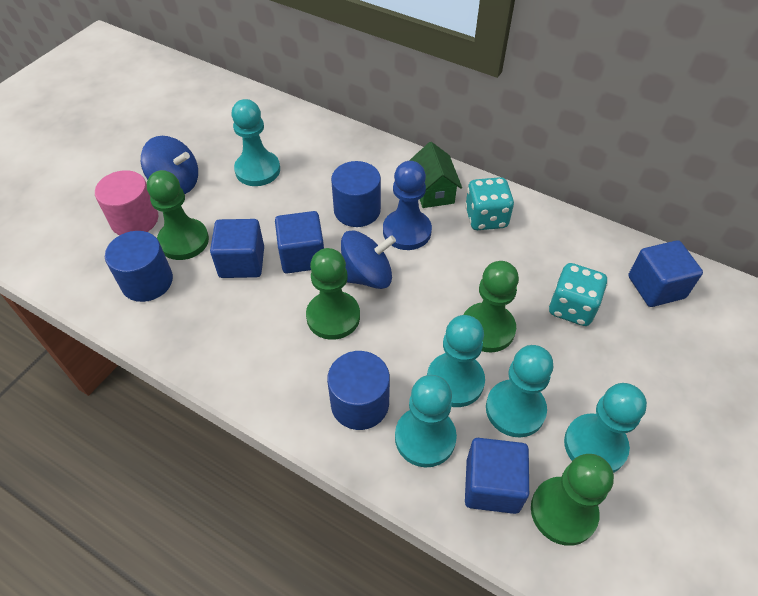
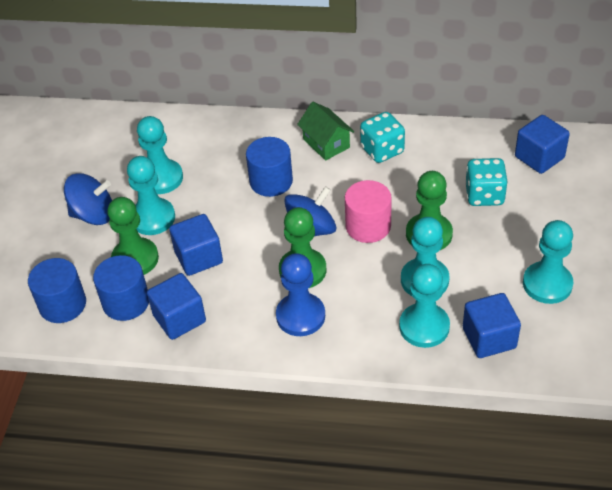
camera: 20 degrees left, 5 degrees down
pink cylinder [95,170,159,235] -> pink cylinder moved to [345,180,392,243]
blue cube [275,211,324,274] -> blue cube moved to [147,273,206,340]
blue cylinder [327,351,390,430] -> blue cylinder moved to [28,258,86,323]
blue pawn [383,161,432,250] -> blue pawn moved to [276,253,325,336]
turquoise pawn [486,345,553,438] -> turquoise pawn moved to [127,156,175,235]
green pawn [531,454,614,546] -> none

